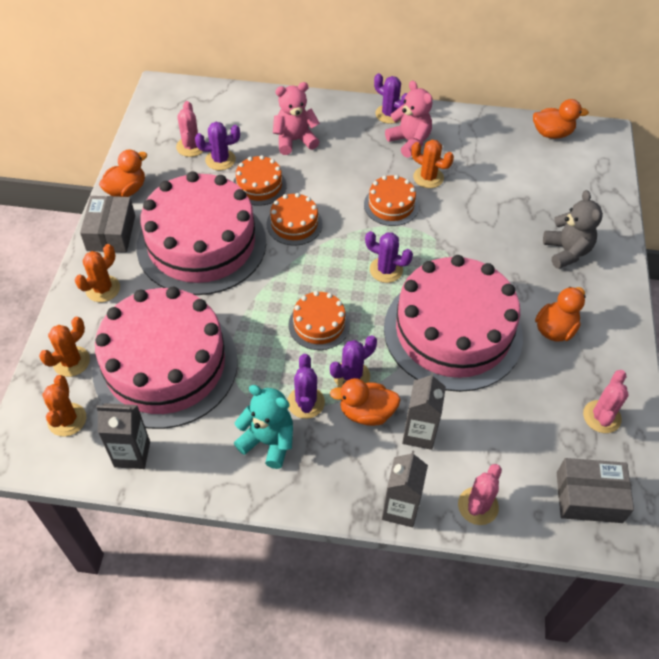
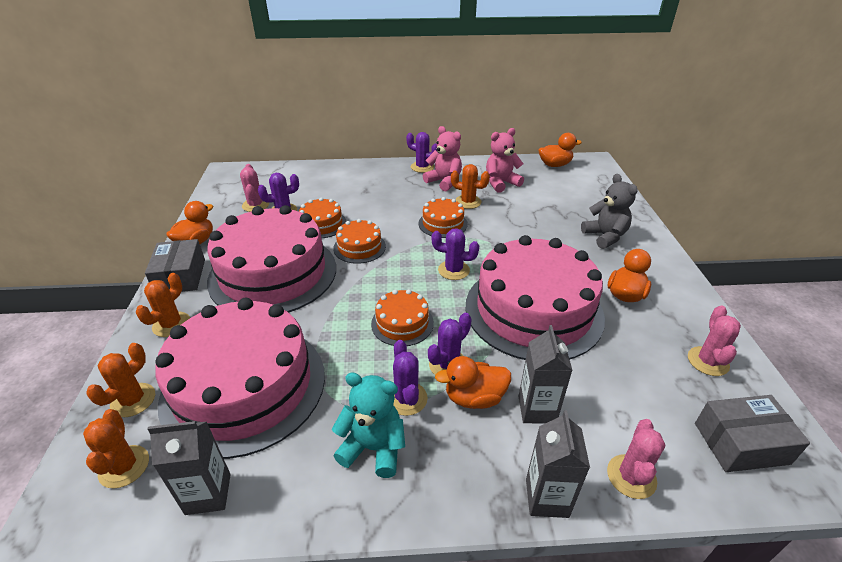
camera: 10 degrees left, 15 degrees down
pink teddy bear [273,82,320,155] -> pink teddy bear moved to [486,128,524,193]

